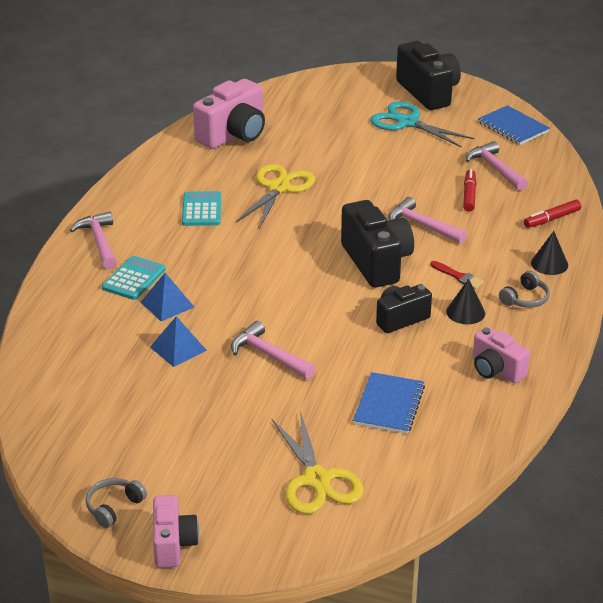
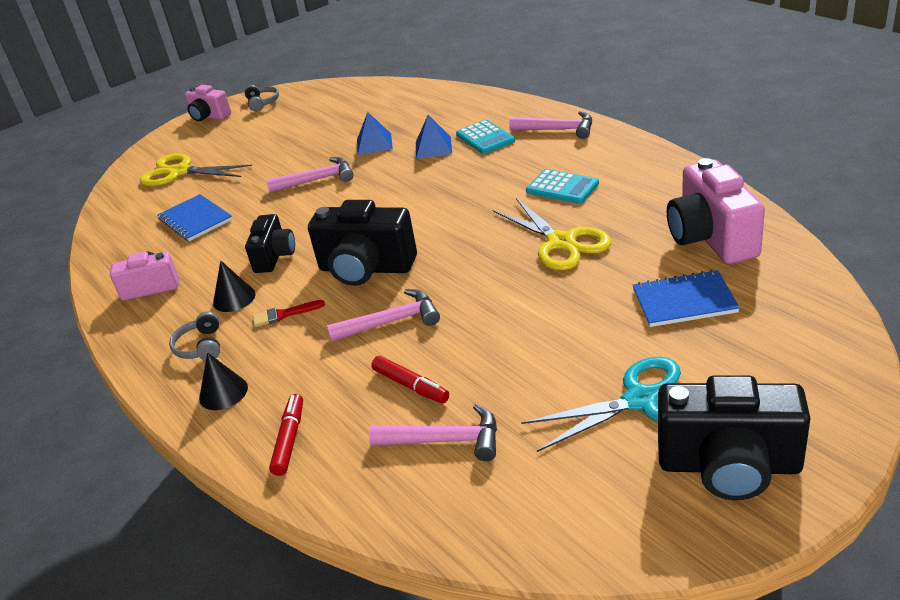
camera: 130 degrees right, 0 degrees up
blue notebook [478,105,550,145] -> blue notebook moved to [633,270,740,327]

